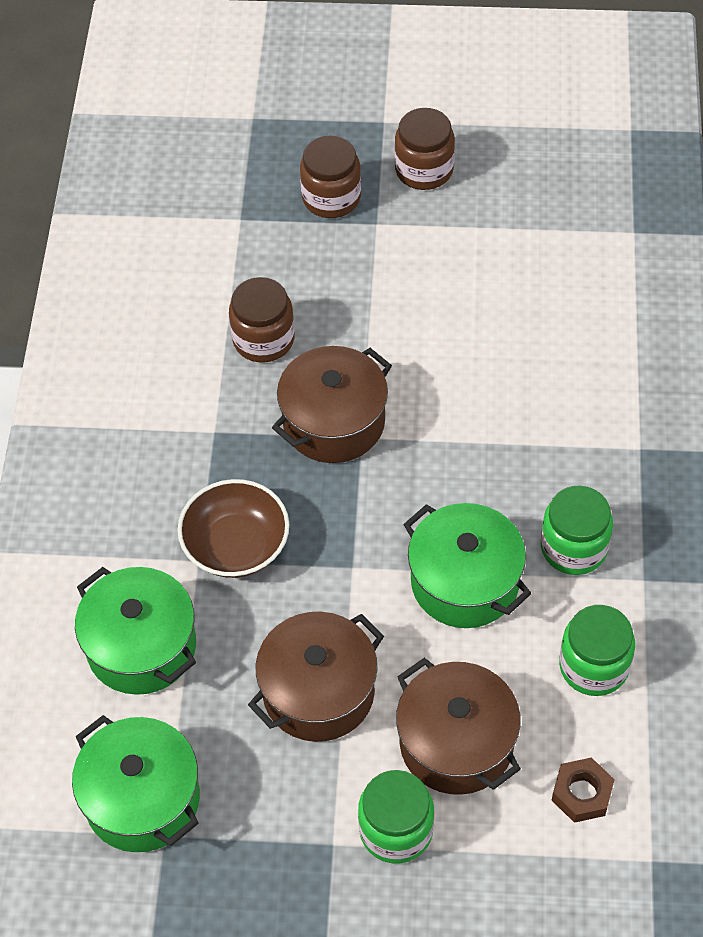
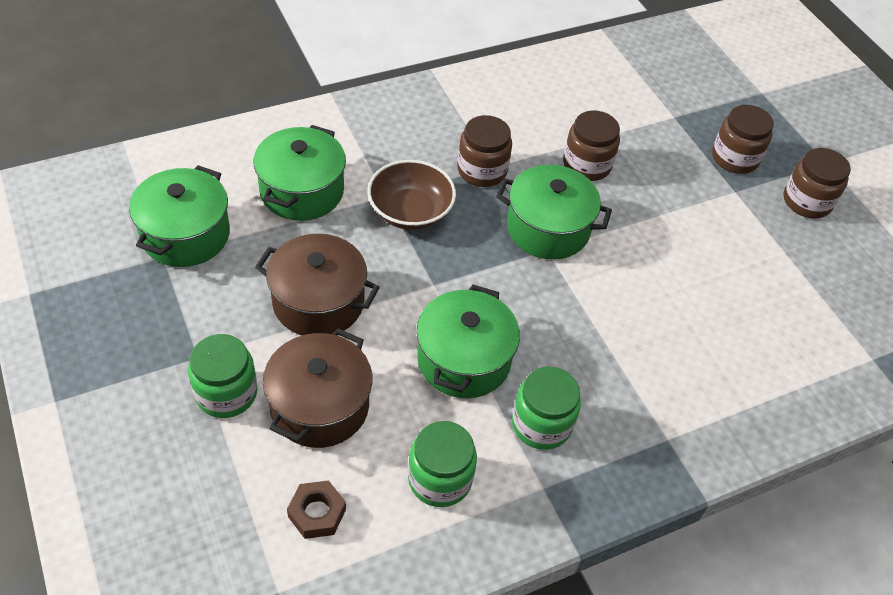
camera: 55 degrees right, 5 degrees down
brown pot [272,346,392,463] -> green pot [496,165,612,260]
none -> brown jar [457,115,512,187]

